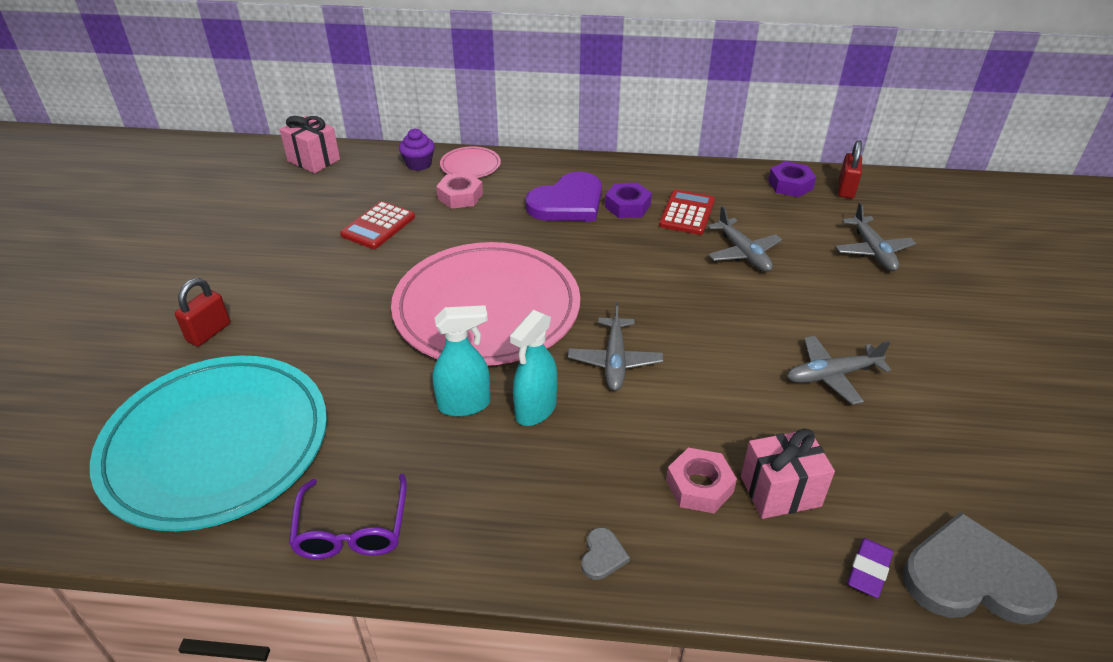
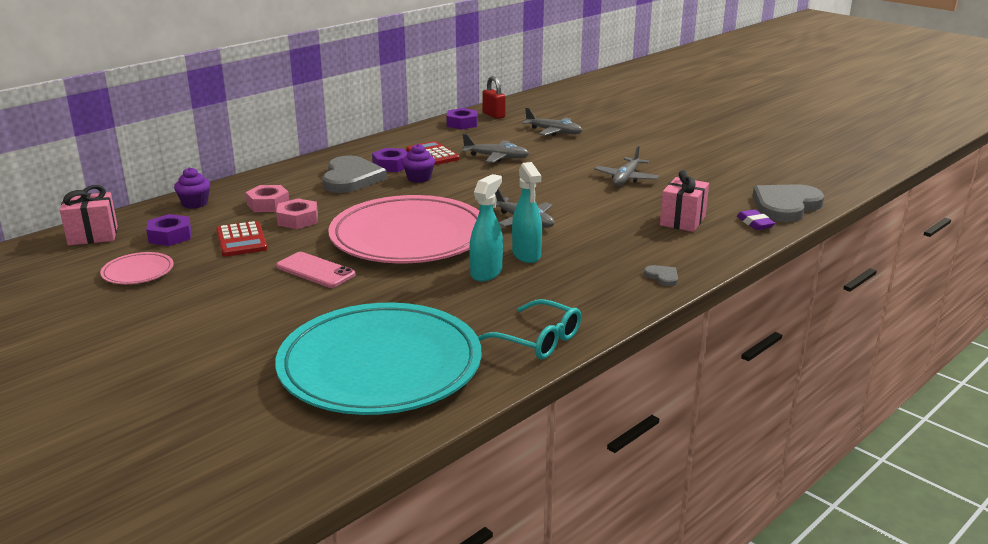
camera: 50 degrees left, 15 degrees down
red padlock [175,278,230,346] -> none
purple glasses [289,474,407,559] -> turquoise glasses [477,299,581,359]
pink plate [440,147,501,178] -> pink plate moved to [100,252,174,284]
purple heart [525,172,602,221] -> grey heart [322,156,387,193]
pink nut [666,448,737,513] -> pink nut moved to [276,198,318,229]
none -> purple nut [146,214,191,246]
none -> pink phone [276,252,356,288]
none -> purple cupcake [402,144,435,183]

